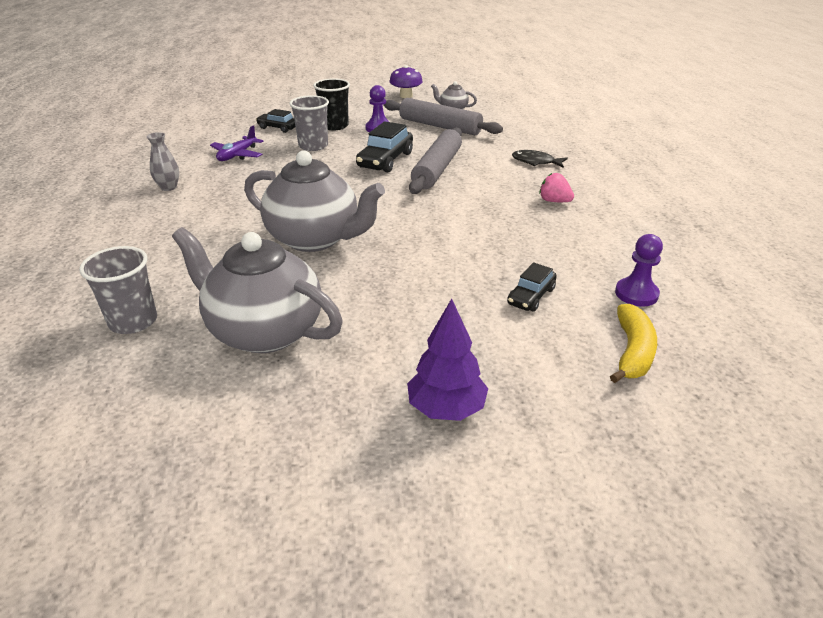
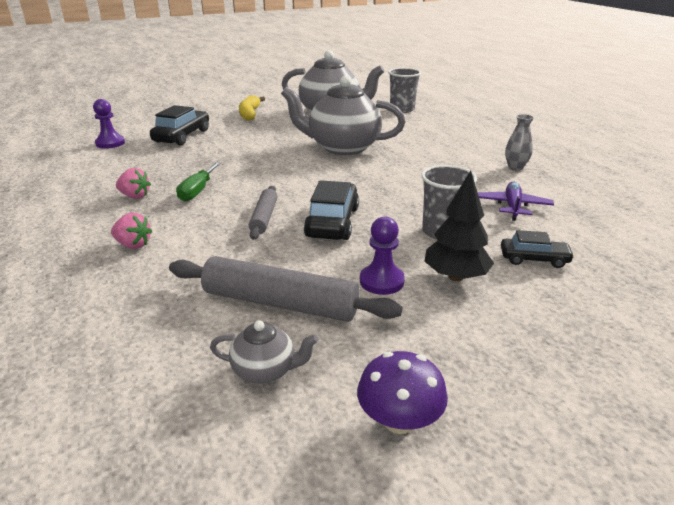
camera: 165 degrees right, 5 degrees down
black cup [313,78,350,130] -> black tree [424,171,494,281]
purple tree [407,299,488,421] -> none
grey rolling pin [409,127,462,194] -> grey rolling pin [249,186,277,240], size x0.57
black car [507,262,557,312] -> black car [150,105,209,146], size x1.66
black fish [512,150,568,168] -> pink strawberry [111,213,152,249]
yellow banana [610,304,657,383] -> yellow banana moved to [239,95,265,121]
none -> green screwdriver [176,162,221,202]

